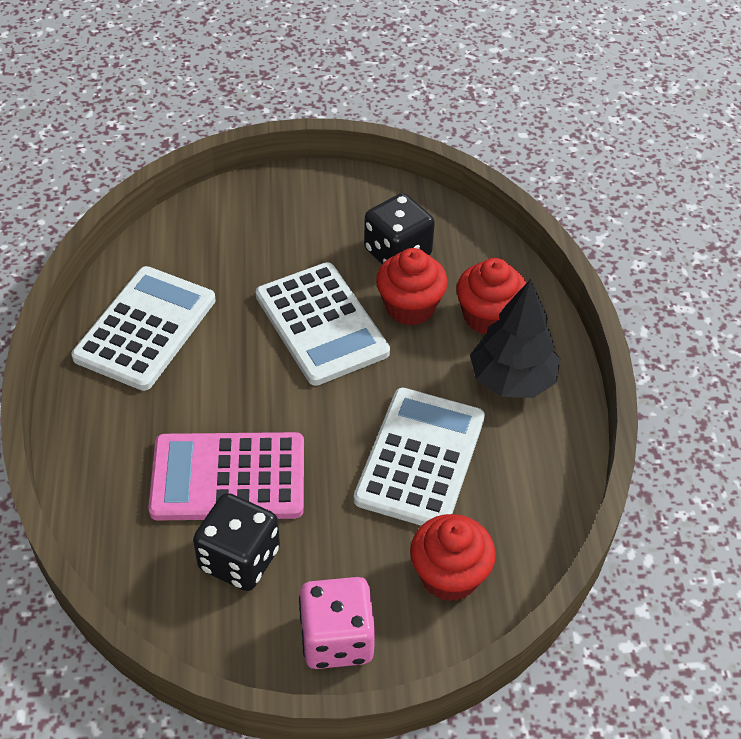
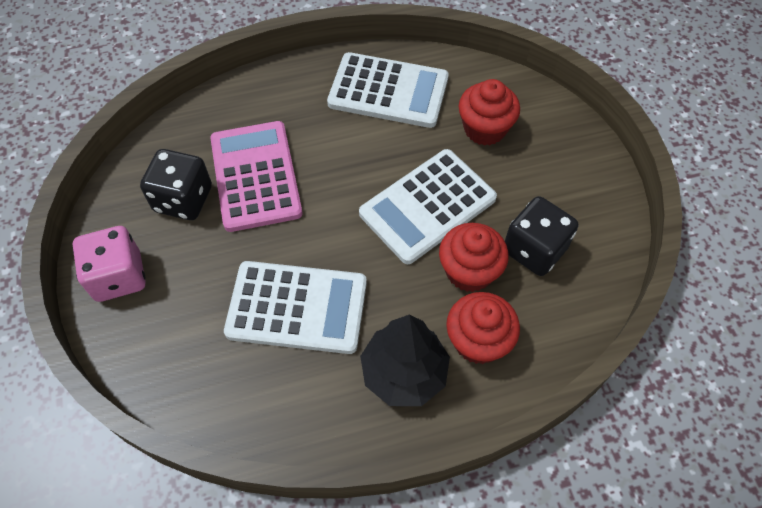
camera: 80 degrees right, 10 degrees up
red cupcake [410,514,496,601] -> red cupcake moved to [459,79,520,146]

